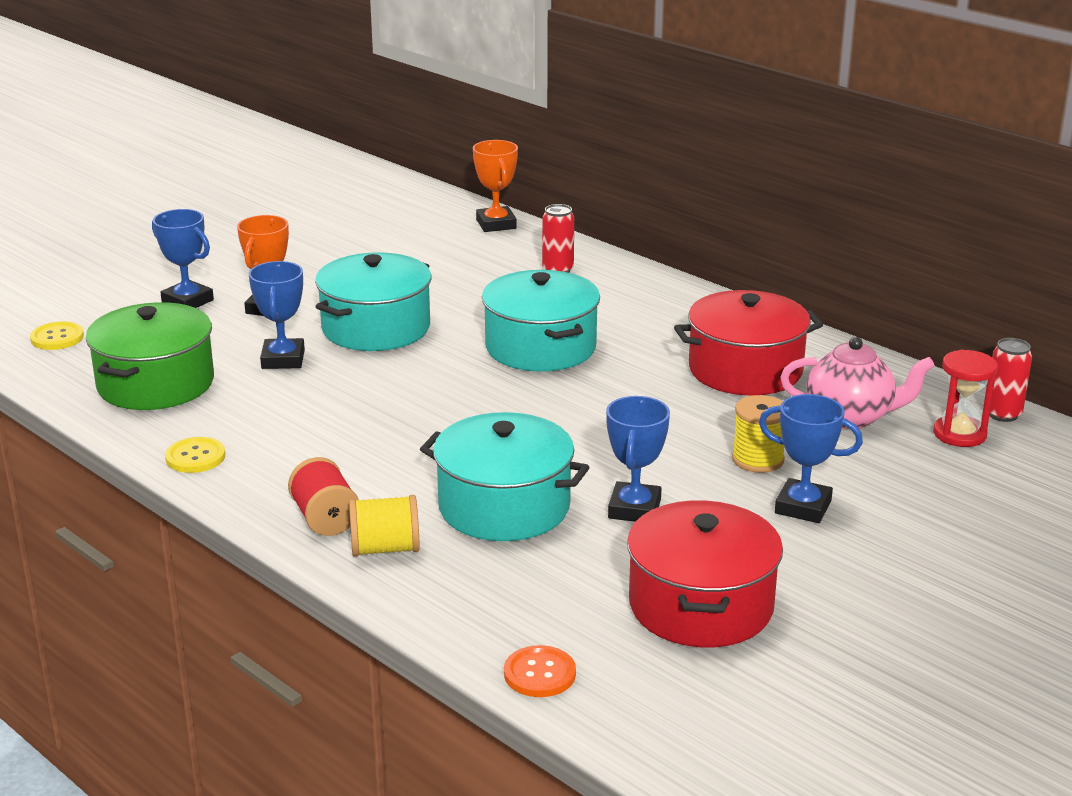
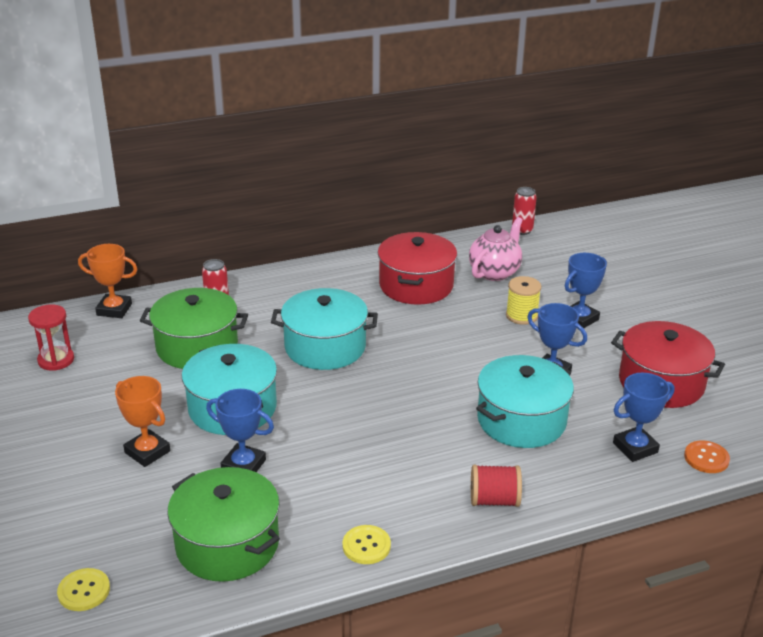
camera: 65 degrees left, 5 degrees up
blue trophy [152,209,214,308] -> blue trophy moved to [613,373,674,462]
yellow spool [349,495,420,557] -> none
red hourglass [933,350,998,447] -> red hourglass moved to [28,304,74,371]
none -> green pot [140,288,248,369]

